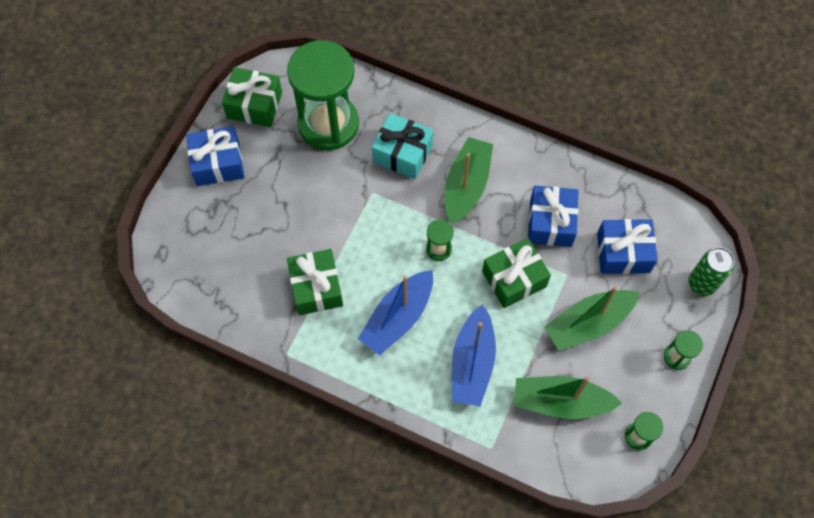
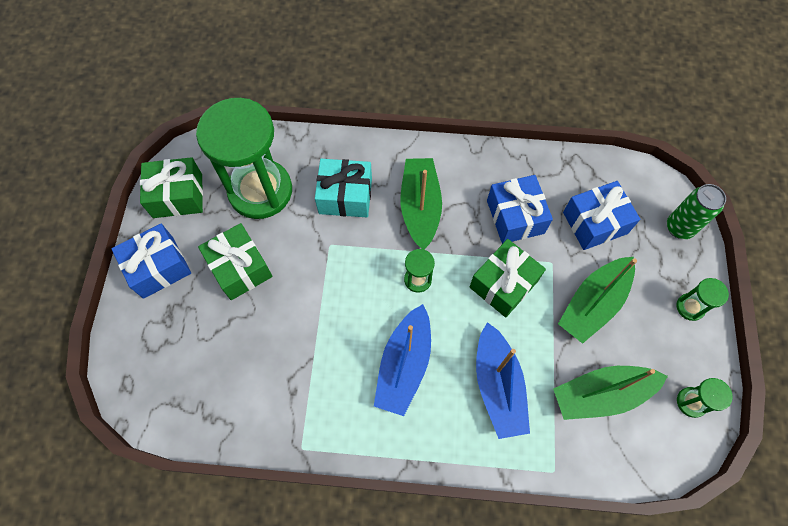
camera: 20 degrees left, 0 degrees up
green gift [287,249,343,315] -> green gift moved to [198,223,272,300]

